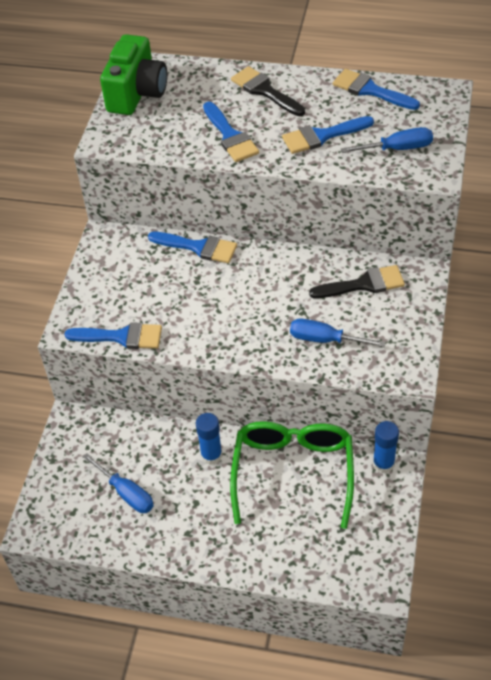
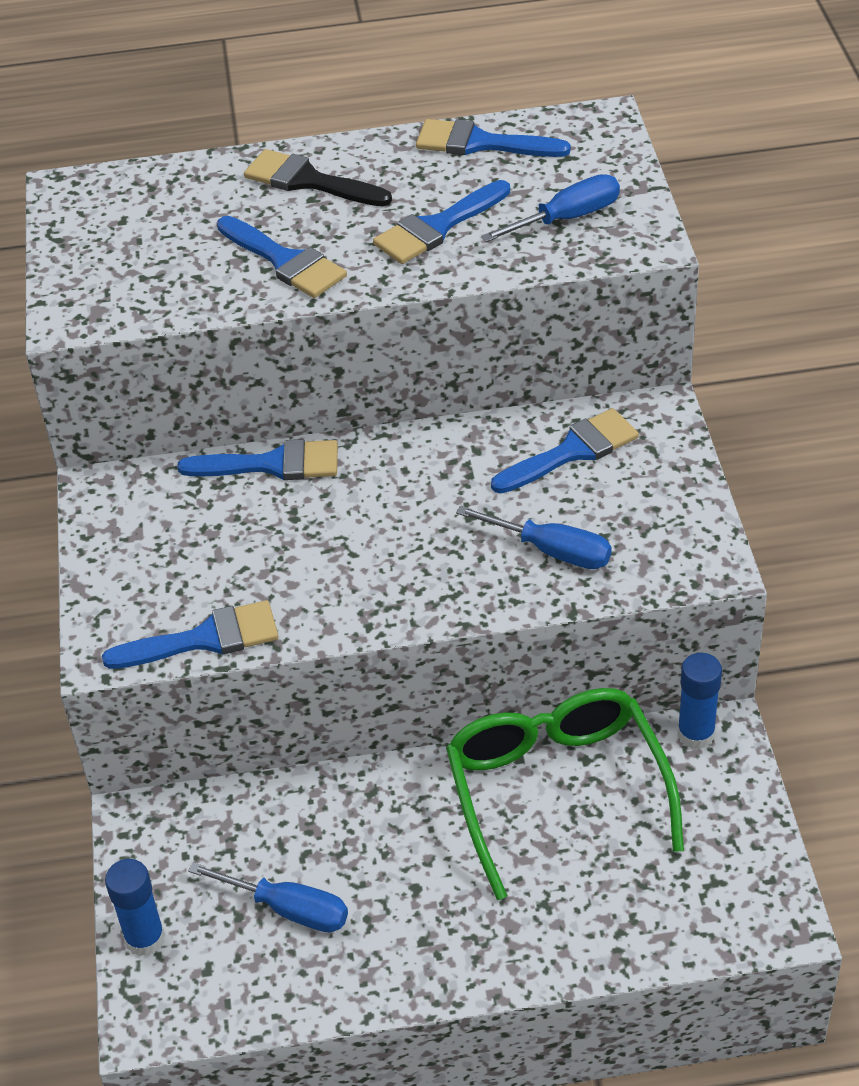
camera: 20 degrees left, 5 degrees down
green camera [100,34,167,115] -> none
blue glue stick [196,413,222,465] -> blue glue stick moved to [105,859,165,956]
blue screwdriver [290,319,386,347] -> blue screwdriver turned 150 degrees counterclockwise [456,506,612,569]
black brush [309,265,405,298] -> blue brush [491,408,639,493]

